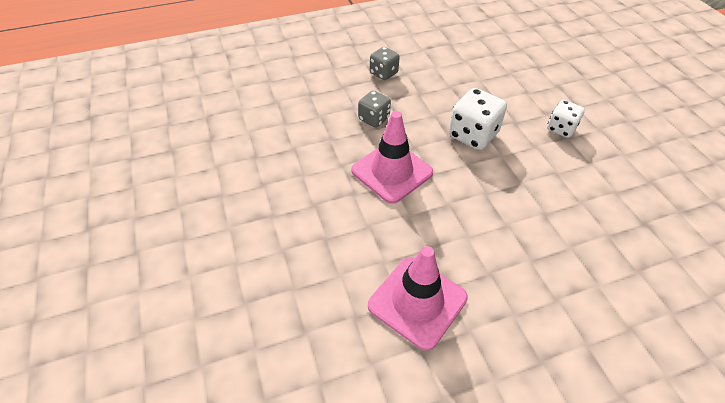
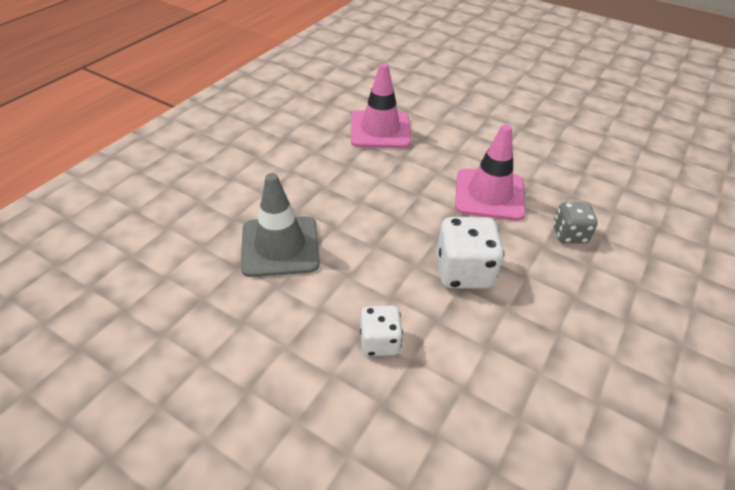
camera: 140 degrees right, 5 degrees down
grey dice [370,47,400,80] -> none
none -> grey traffic cone [241,173,320,277]

